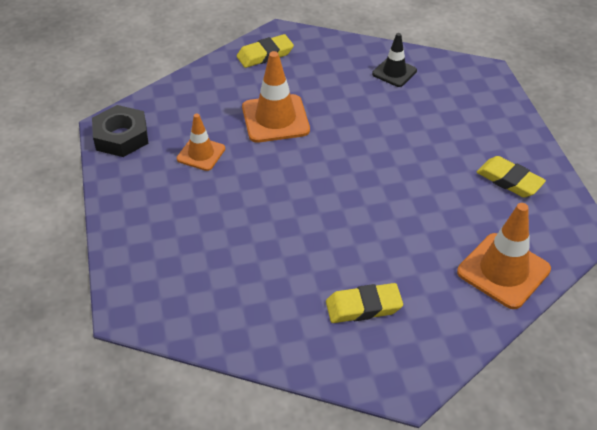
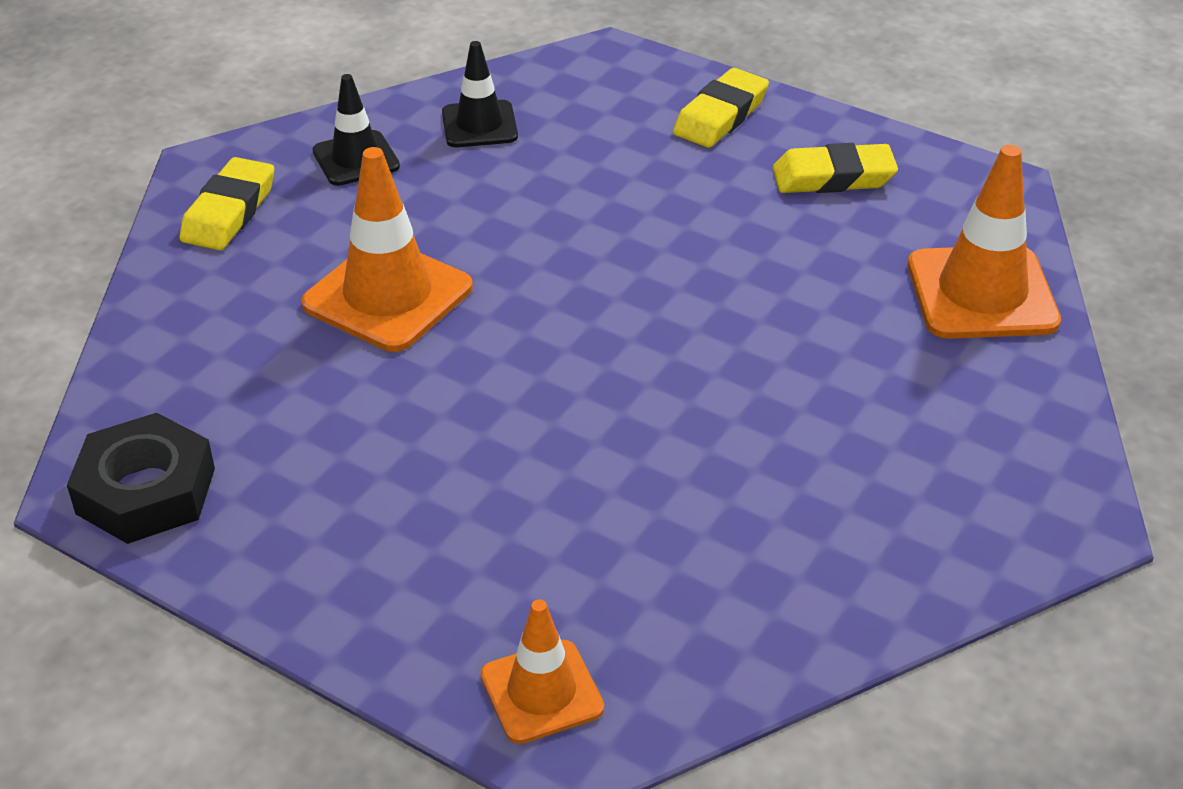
camera: 45 degrees left, 5 degrees down
orange traffic cone [177,114,225,171] -> orange traffic cone moved to [480,599,604,744]
yellow eraser [326,283,403,323] -> yellow eraser moved to [673,68,769,148]
none -> black traffic cone [312,74,400,186]

